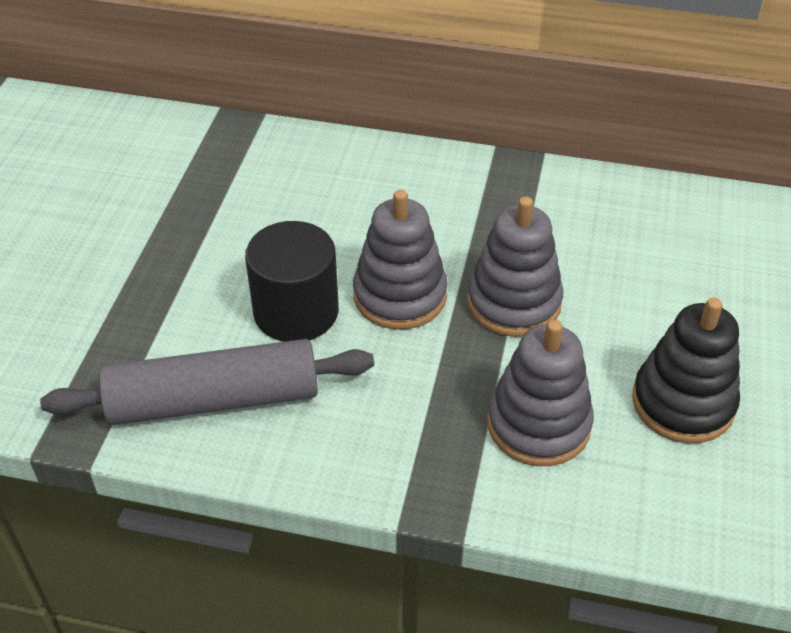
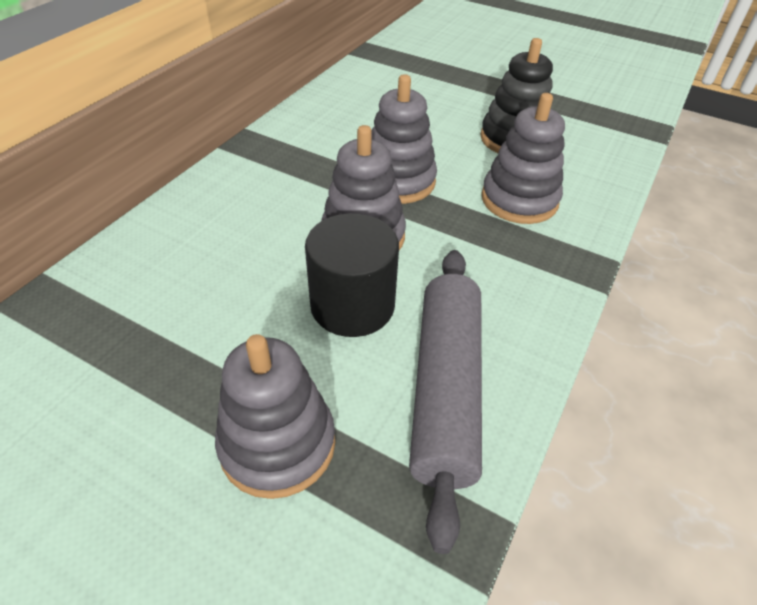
camera: 75 degrees left, 0 degrees up
none -> grey stacking toy [215,334,335,499]

